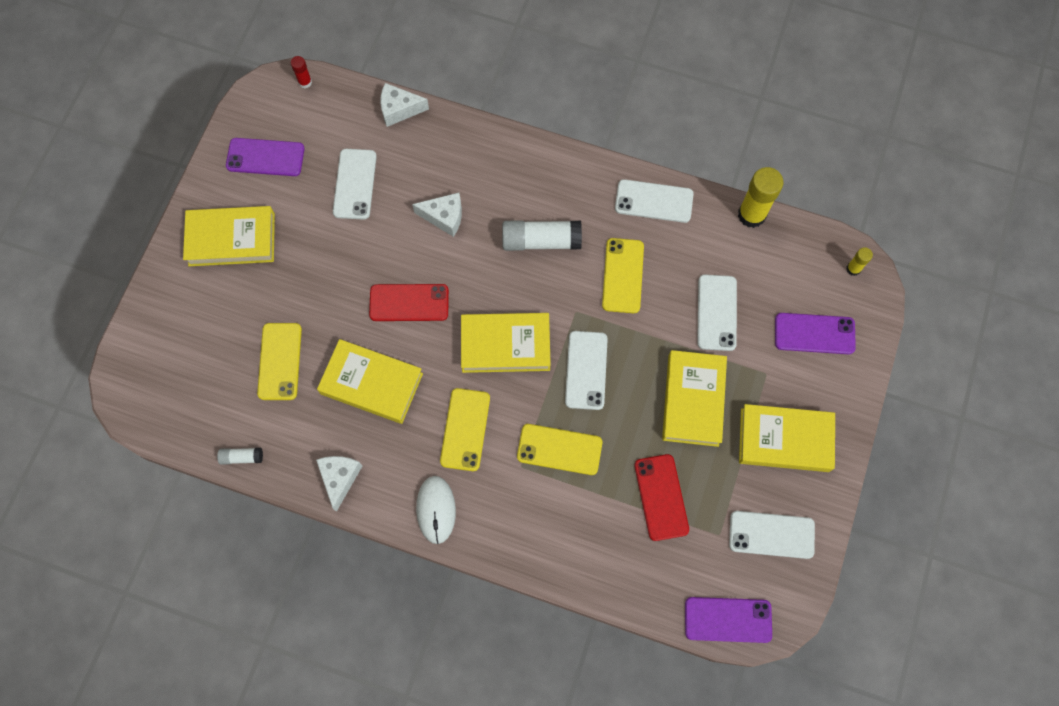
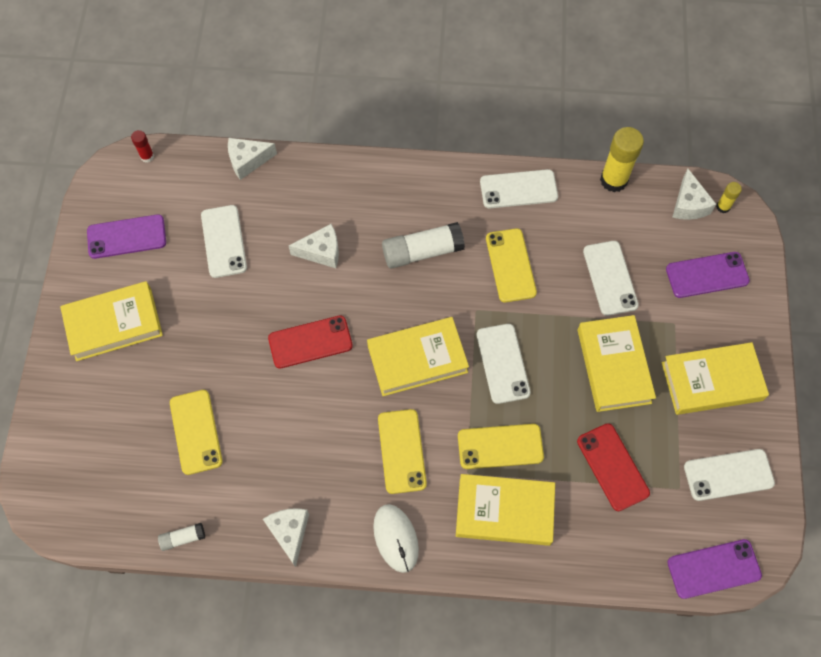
camera: 15 degrees left, 5 degrees down
yellow book [317,339,423,424] -> yellow book moved to [456,474,555,546]
none -> white cheese [672,169,716,220]

